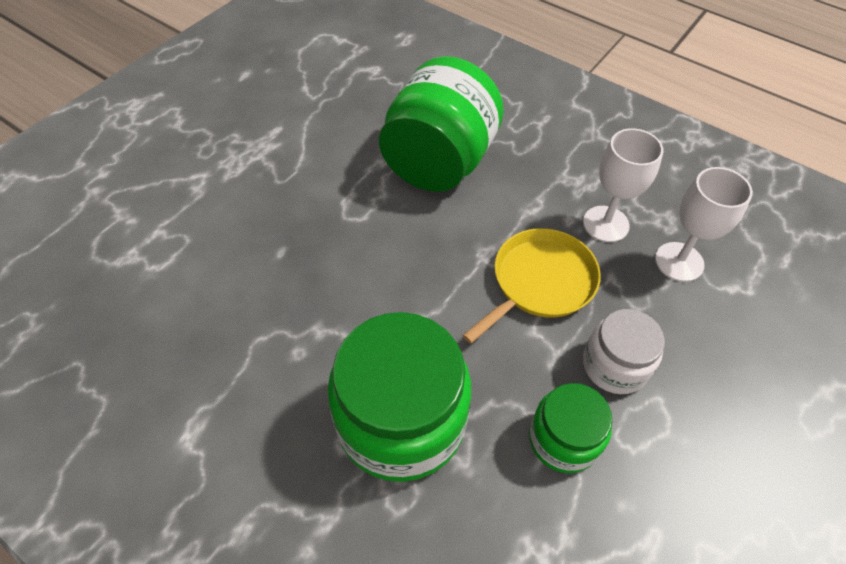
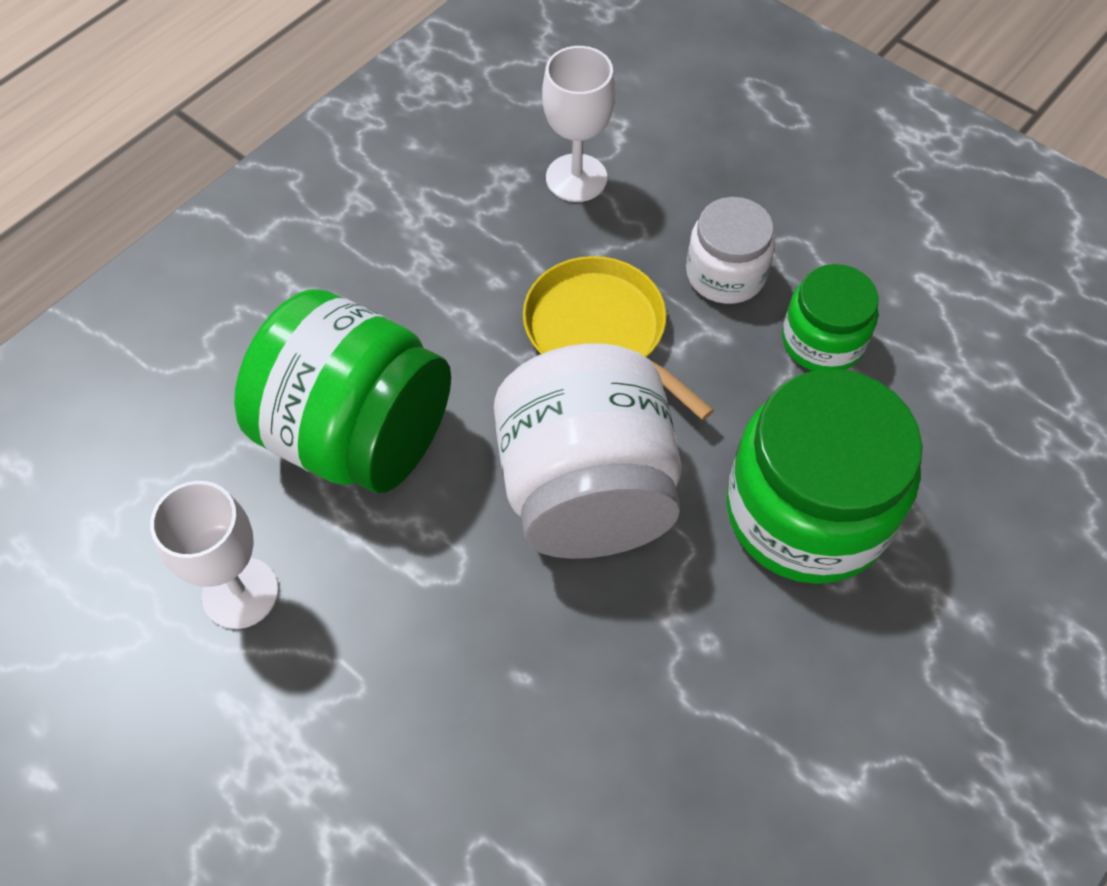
camera: 85 degrees left, 5 degrees up
white goblet [583,128,663,242] -> white goblet moved to [150,481,279,629]
none -> white jar [494,343,681,559]

